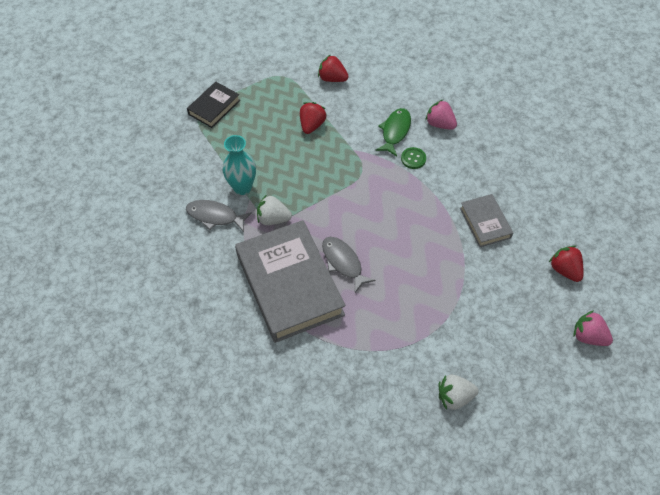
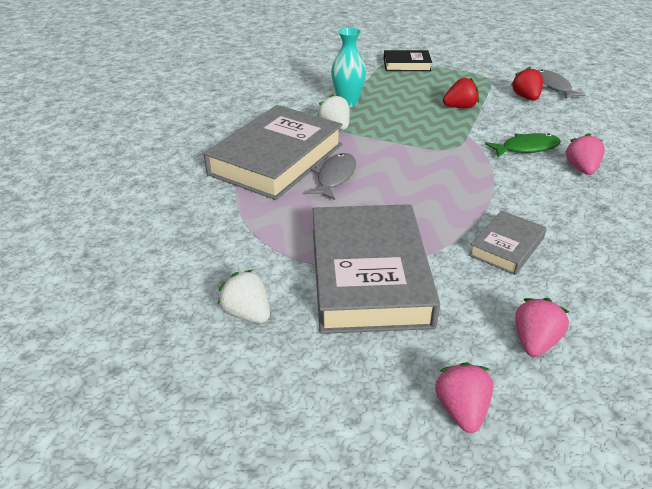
camera: 55 degrees right, 20 degrees down
grey fish [186,200,252,232] -> grey fish moved to [538,69,586,99]
green button [401,147,426,169] -> none
red strawberry [549,246,584,282] -> pink strawberry [515,298,569,357]
none -> grey book [313,204,440,334]

